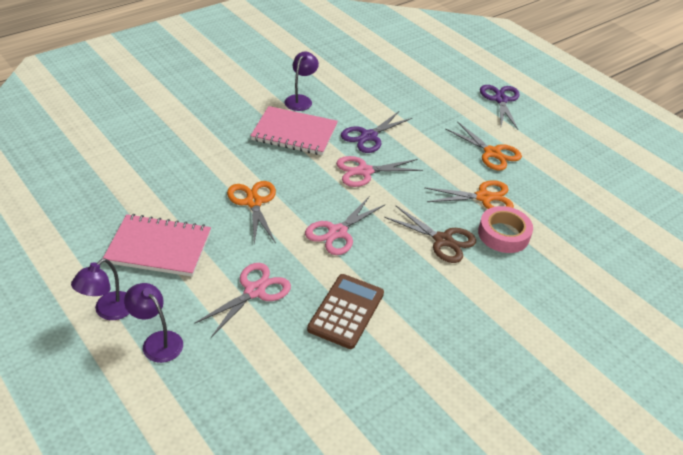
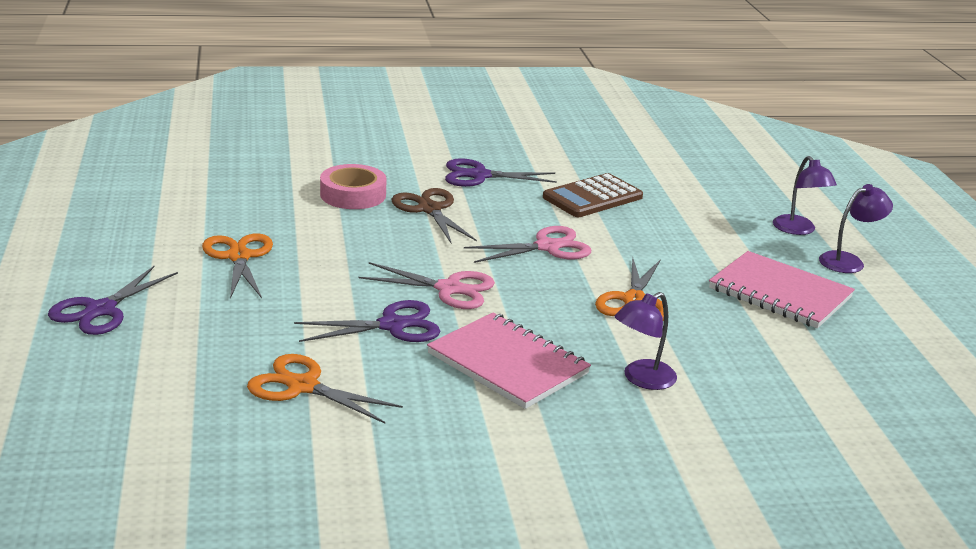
camera: 150 degrees left, 15 degrees down
pink scissors [194,263,291,337] -> none
purple lamp [284,52,319,111] -> purple lamp moved to [615,292,677,390]
orange scissors [424,180,514,209] -> orange scissors moved to [247,354,403,423]
none -> purple scissors [445,158,557,187]

